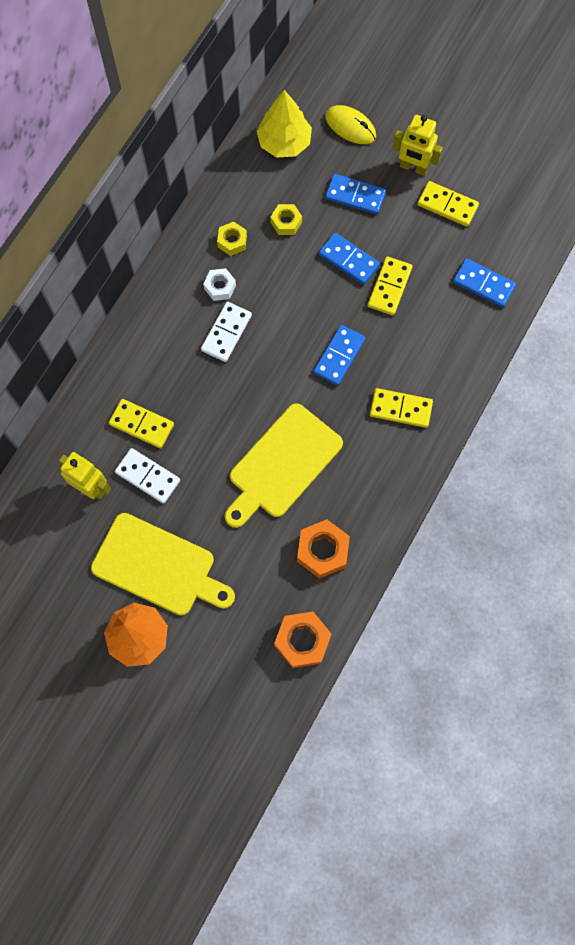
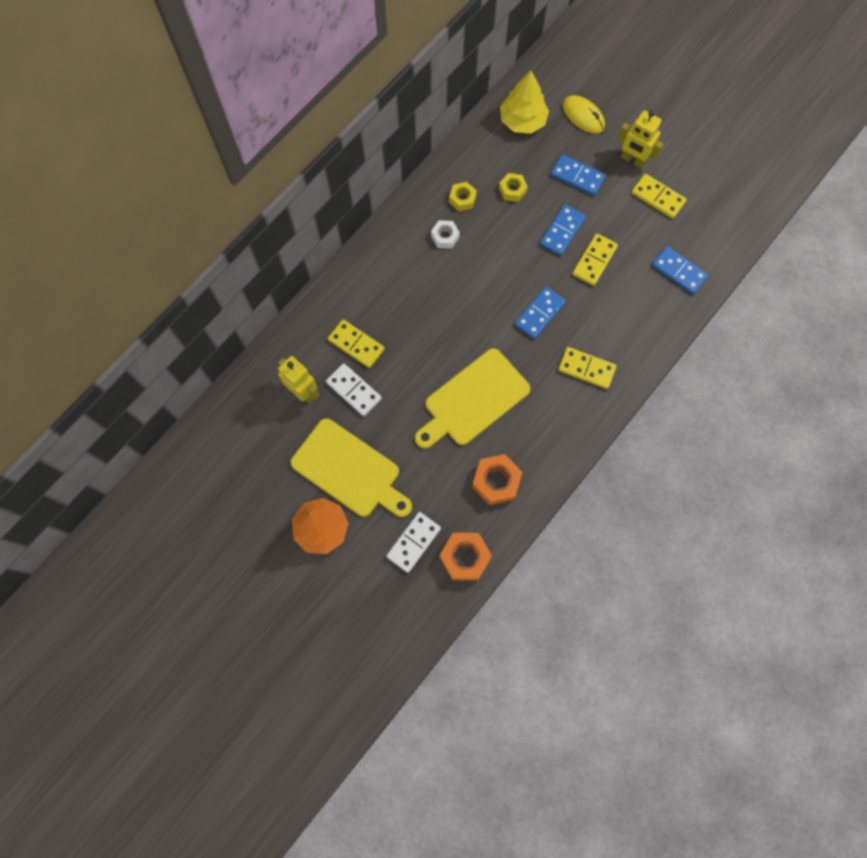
camera: 10 degrees right, 0 degrees up
white domino [201,302,252,362] -> white domino moved to [386,512,441,573]
blue domino [319,233,380,285] -> blue domino turned 75 degrees clockwise [540,204,586,256]

